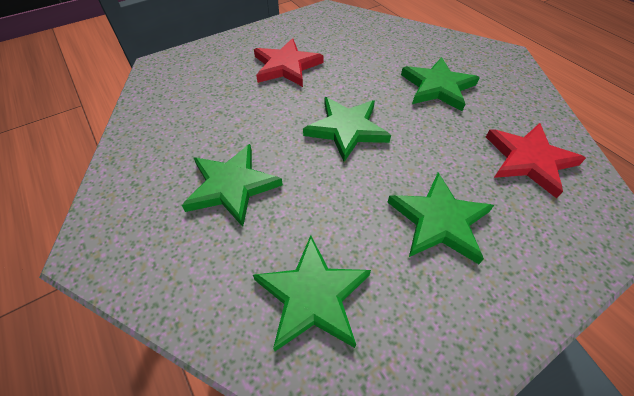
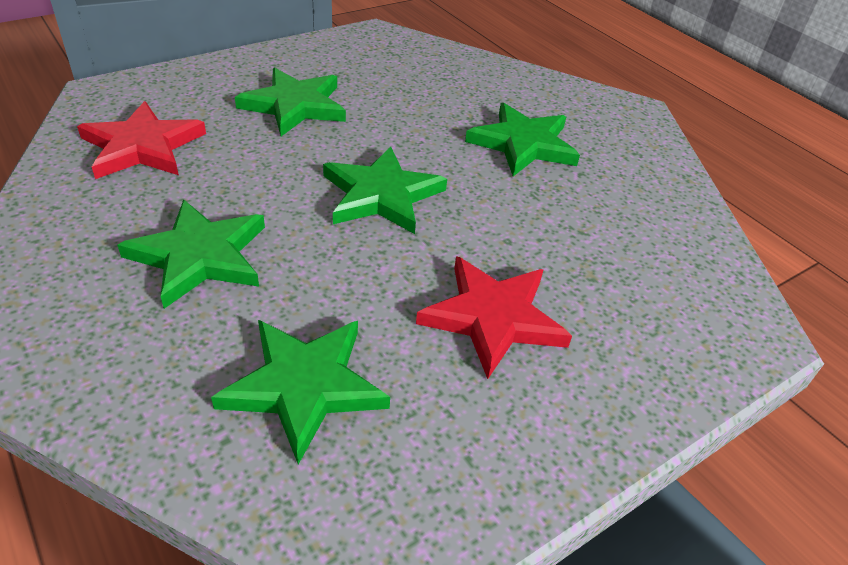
camera: 175 degrees right, 10 degrees down
green star [253,235,371,351] -> green star moved to [211,320,390,464]

